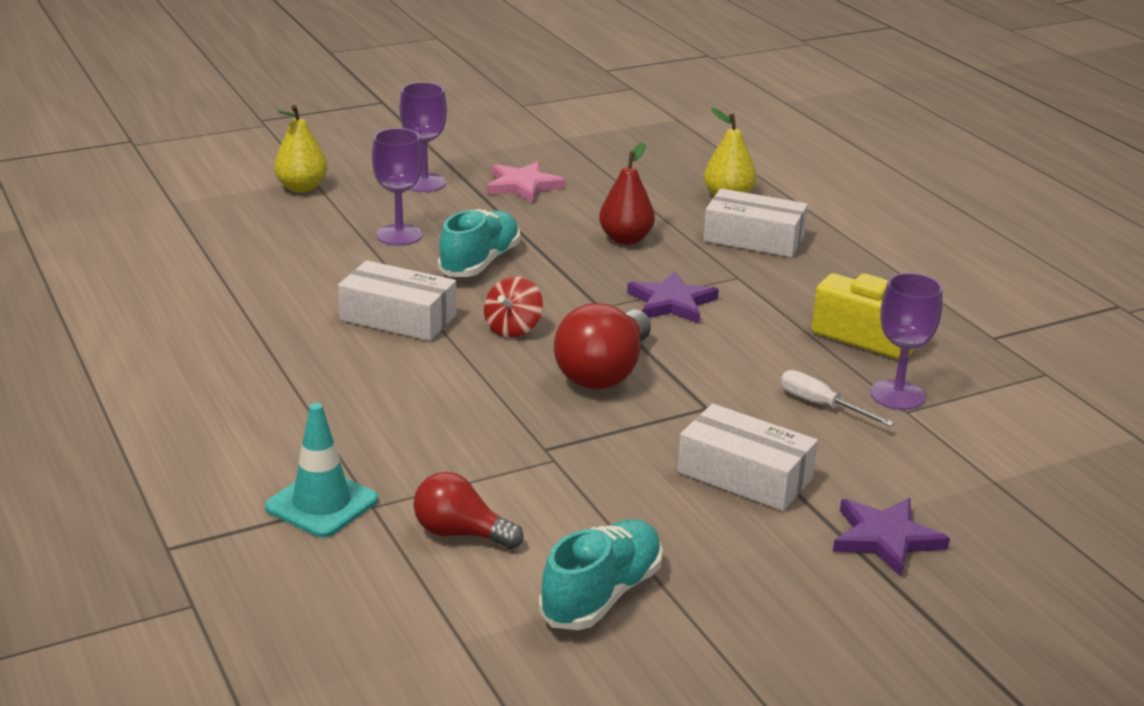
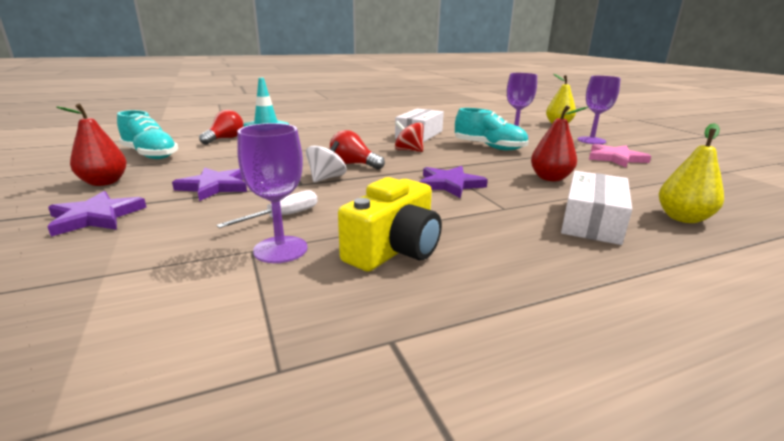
camera: 95 degrees right, 5 degrees down
red light bulb [554,303,651,390] -> red light bulb [330,130,385,170], size x0.64
white box [677,404,818,511] -> purple star [172,167,247,201]
none -> red pear [56,104,127,186]
none -> white spinning top [306,141,346,182]

